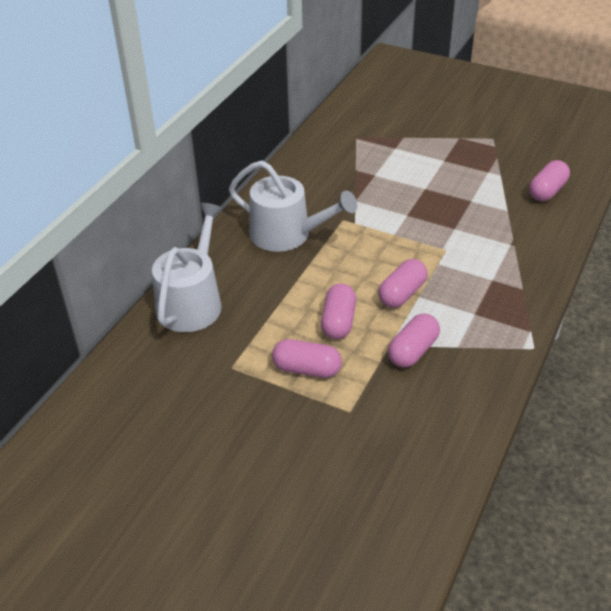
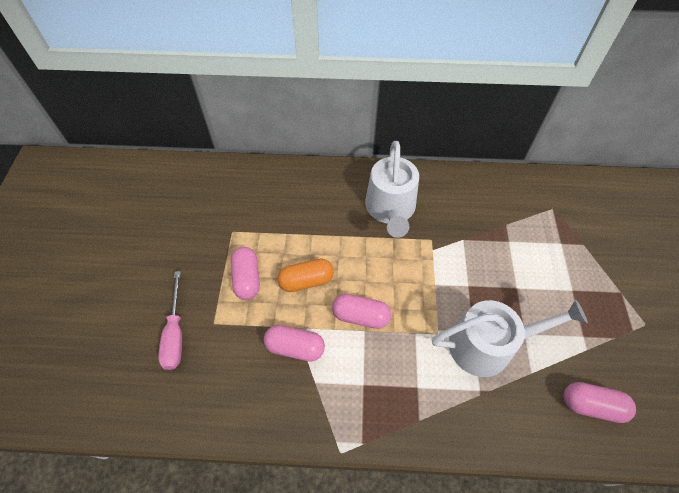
camera: 65 degrees right, 15 degrees up
white watering can [152,203,223,332] -> white watering can moved to [432,300,588,377]
pink capsule [321,284,356,339] -> orange capsule [277,259,334,292]
none -> pink screwdriver [158,271,182,370]

